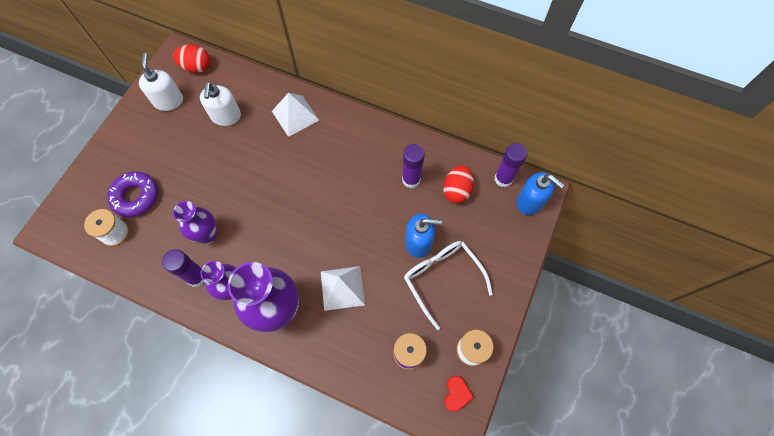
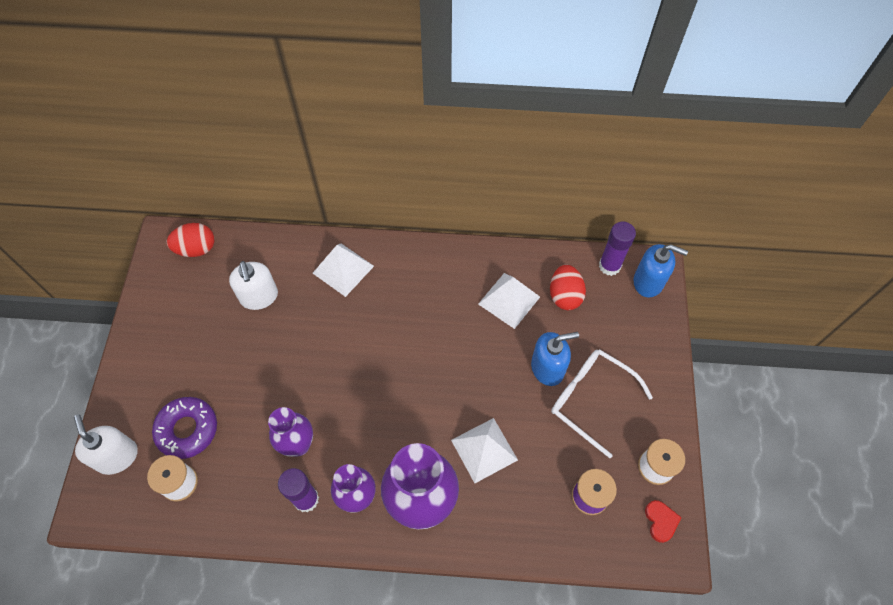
camera: 20 degrees left, 5 degrees down
white soap dispenser [139,53,183,111] -> white soap dispenser moved to [74,415,138,475]
purple glue stick [402,144,425,188] -> white pyramid [478,273,540,329]

